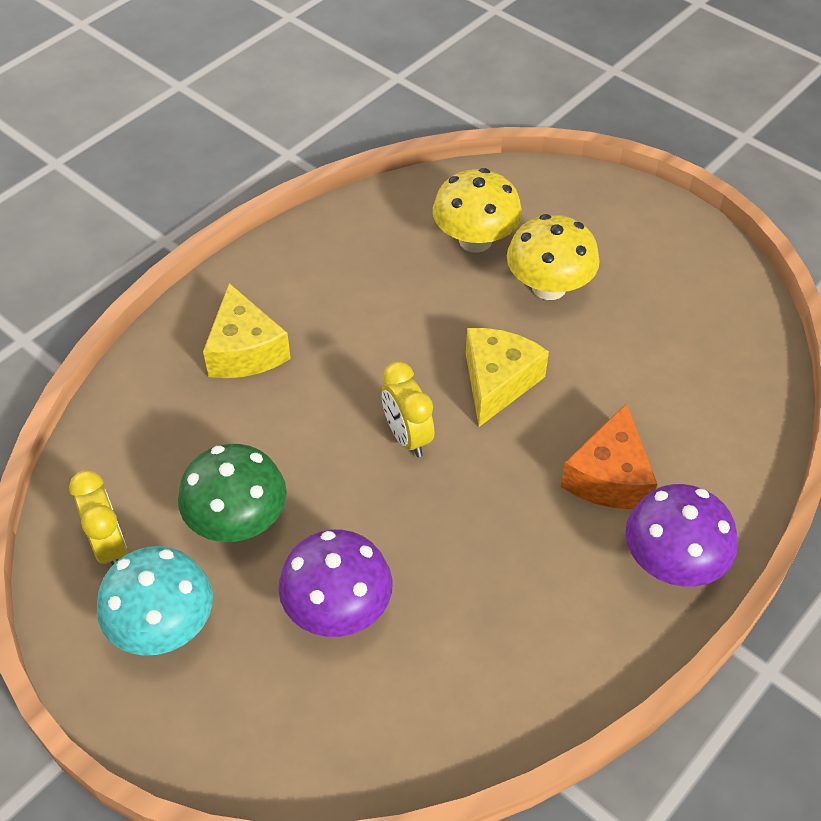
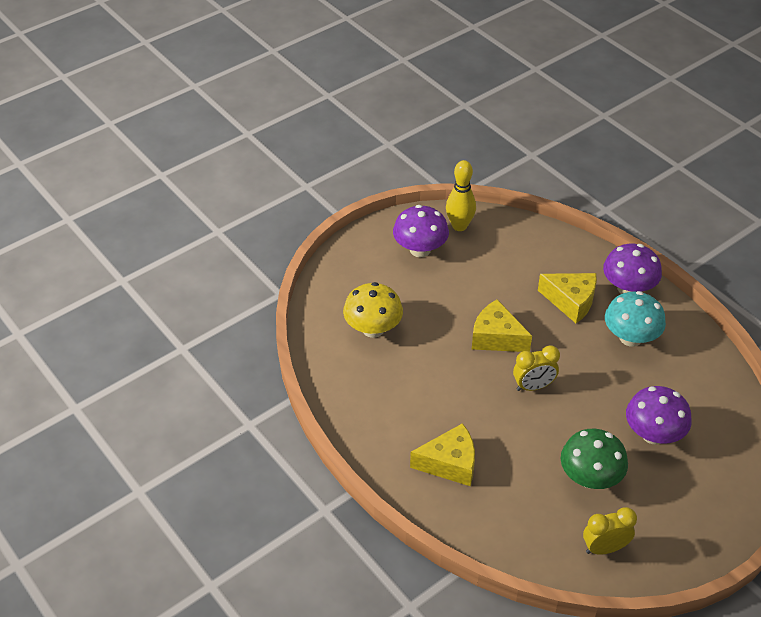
camera: 80 degrees left, 5 degrees down
turquoise mushroom [97,546,213,656] -> turquoise mushroom moved to [605,291,666,347]
yellow mushroom [507,214,600,300] -> none
orange cheese [561,403,657,509] -> yellow cheese [538,273,597,323]
none -> purple mushroom [393,205,449,257]
none -> yellow bowling pin [446,160,476,231]

